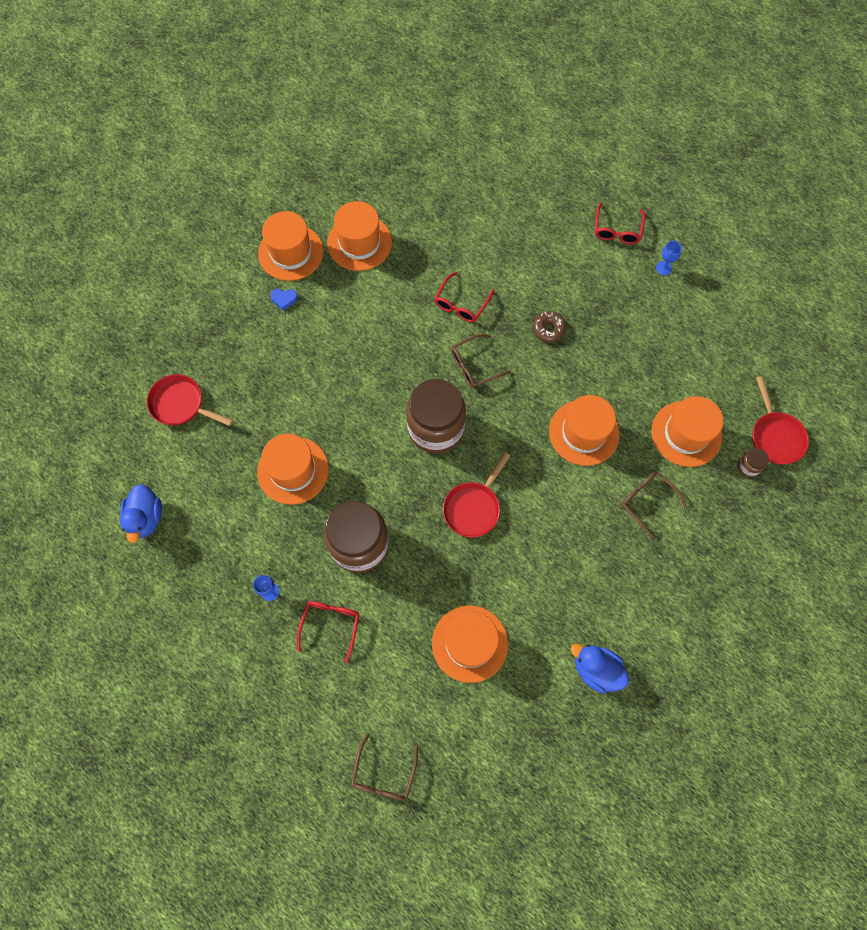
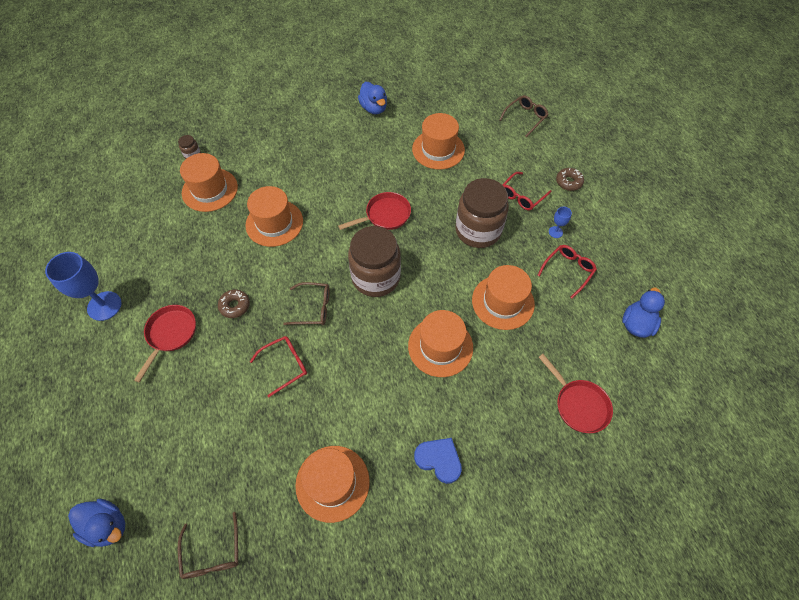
camera: 150 degrees left, 10 degrees down
orange hat [258,211,323,281] -> orange hat moved to [408,310,473,377]
blue heart [270,289,298,311] -> blue heart [414,438,462,484], size x1.71
red glasses [595,203,645,244] -> red glasses moved to [538,245,597,299]
brown glasses [621,471,687,539] -> brown glasses moved to [178,512,239,579]
blue goblet [656,241,682,275] -> blue goblet [45,252,122,321], size x2.13
red pan [752,376,809,465] -> red pan moved to [134,305,196,382]
none -> blue duck [68,499,125,547]
none -> brown donut [556,168,584,191]

